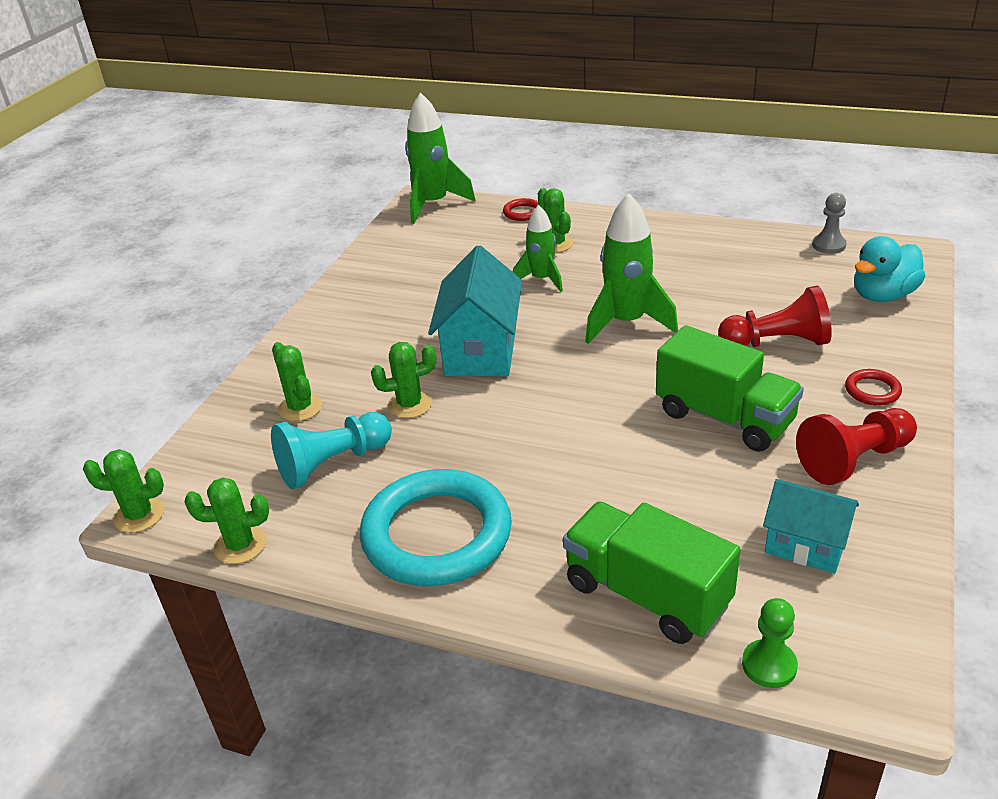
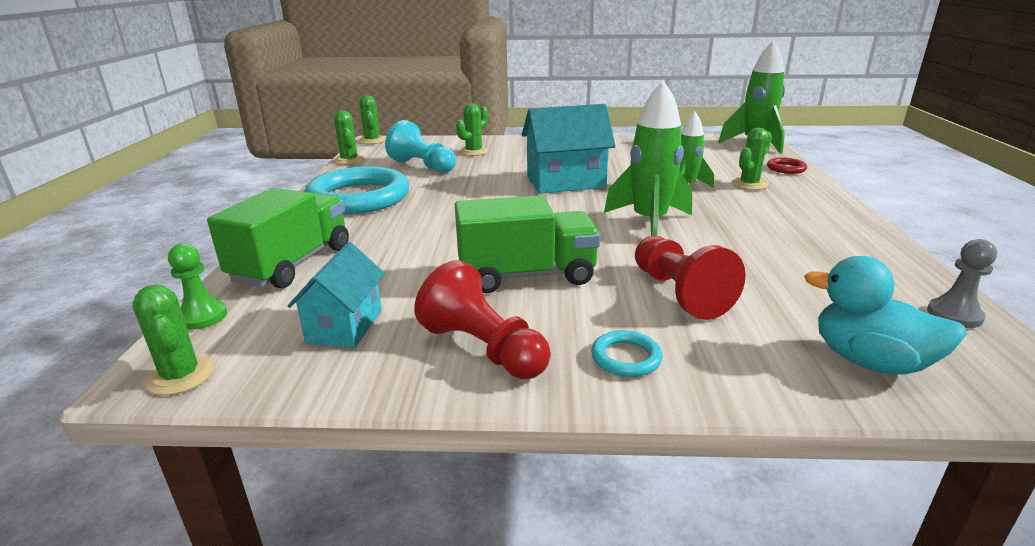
camera: 70 degrees right, 10 degrees down
green cactus [371,342,436,418] -> green cactus moved to [133,285,214,395]
green truck [656,325,804,452] -> green truck turned 120 degrees counterclockwise [455,195,600,293]
red ring [845,369,902,405] -> turquoise ring [591,330,662,377]

